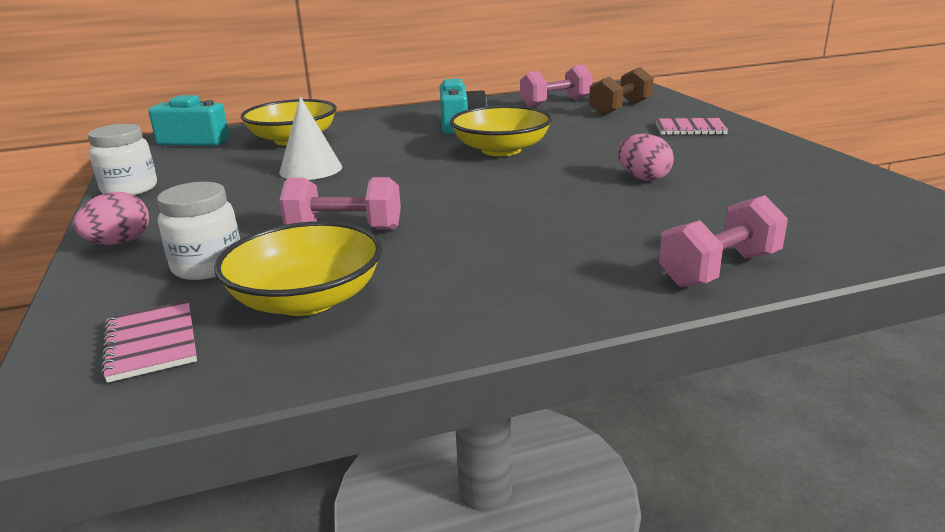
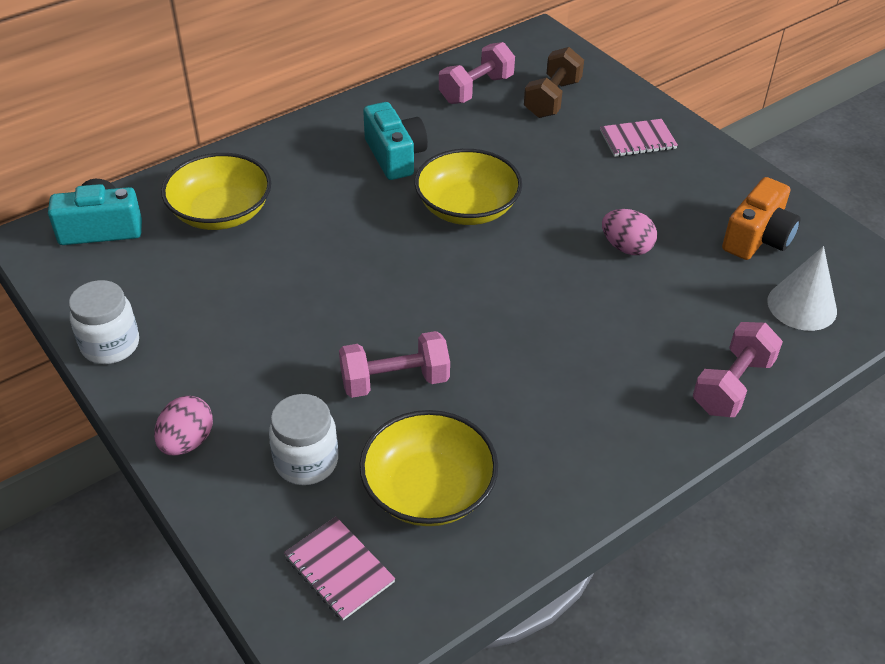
camera: 20 degrees left, 20 degrees up
white cone [279,96,342,180] -> white cone moved to [767,246,837,331]
none -> orange camera [722,177,801,260]

